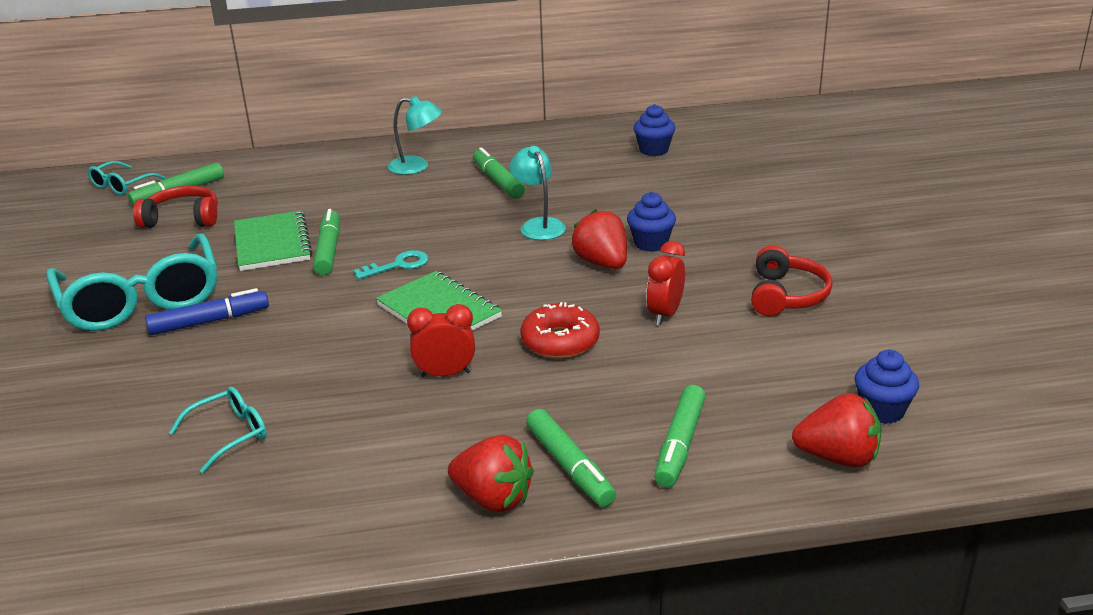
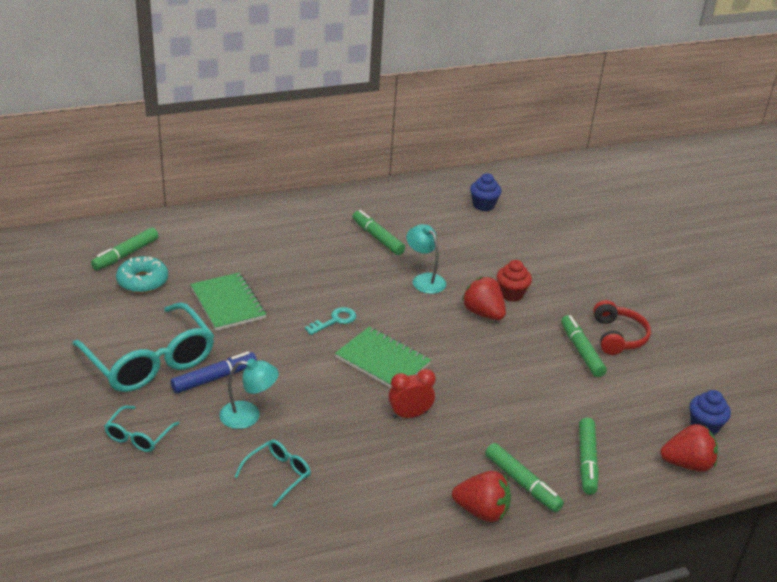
camera: 15 degrees left, 5 degrees up
turquoise glasses [88,161,166,195] -> turquoise glasses moved to [104,406,180,452]
red headphones [133,185,218,228] -> turquoise donut [116,256,168,293]
green marker [313,209,340,275] -> green marker moved to [561,315,607,377]
turquoise lamp [388,96,442,175] -> turquoise lamp moved to [219,359,279,429]
red donut [520,302,600,359] -> none
blue cupcake [627,192,676,252] -> red cupcake [497,260,532,302]
red clock [646,241,685,325] -> none

